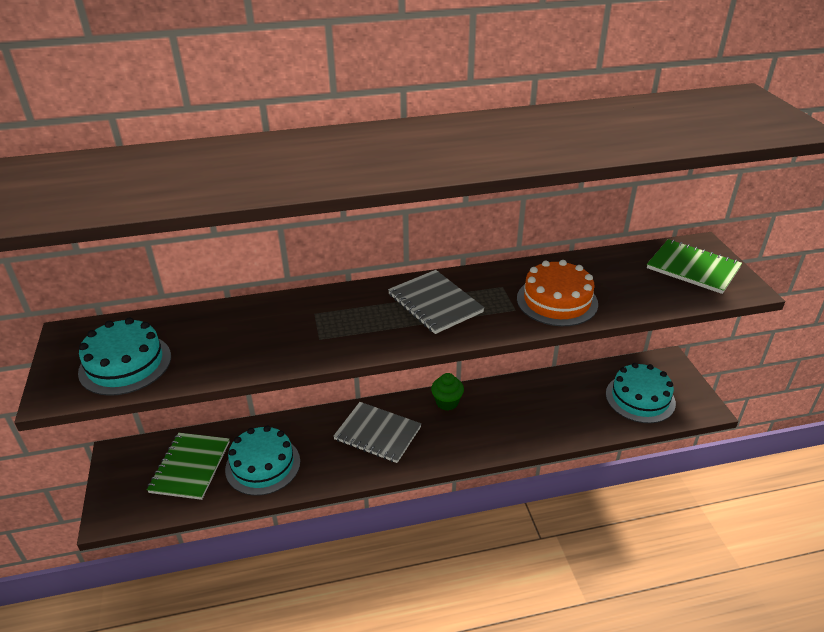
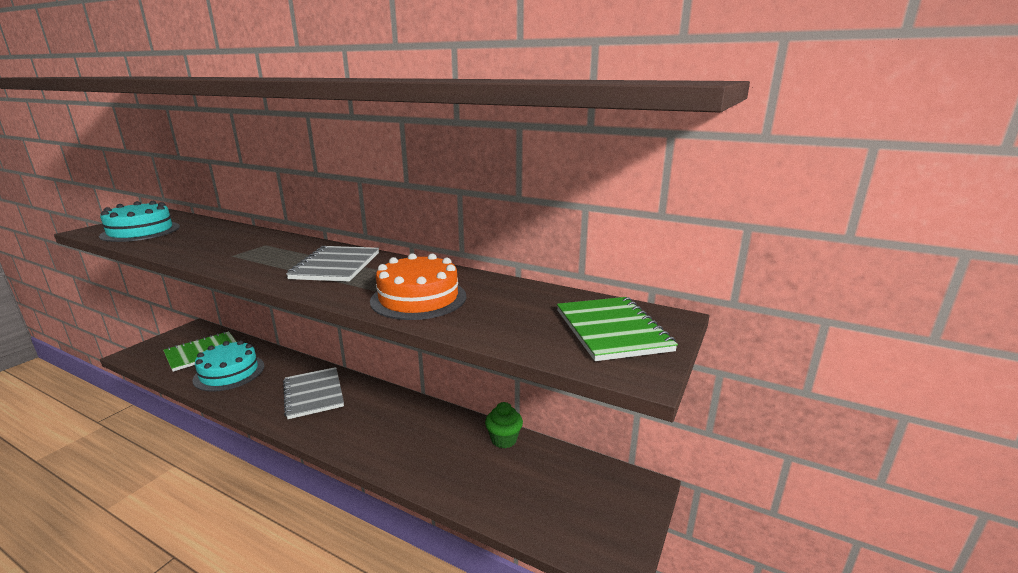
camera: 40 degrees right, 15 degrees down
green cupcake [431,373,464,411] -> green cupcake moved to [485,402,523,448]
turquoise cake [606,363,676,423] -> none

